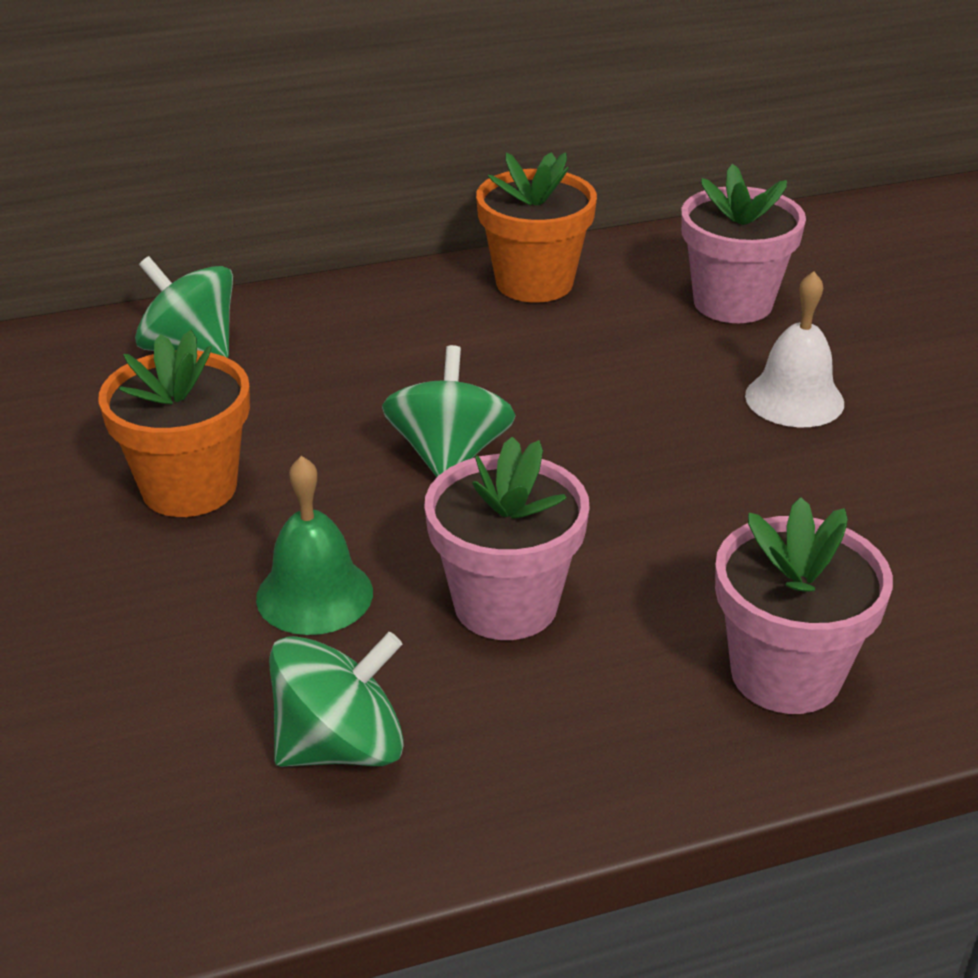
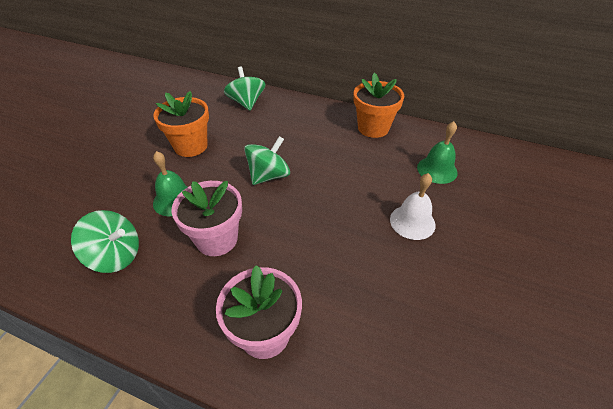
camera: 40 degrees right, 10 degrees up
pink flower pot [682,164,806,323] -> green bell [417,121,458,184]

